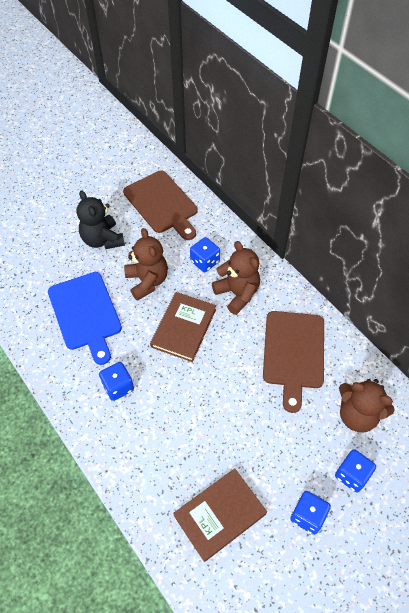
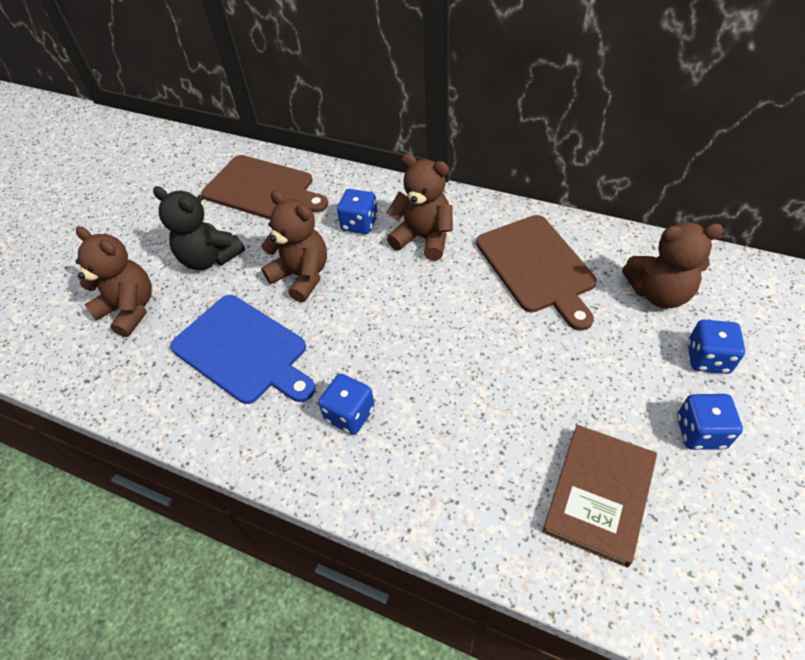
camera: 25 degrees left, 5 degrees down
brown book [150,292,216,362] -> none
none -> brown teddy bear [75,226,152,337]

